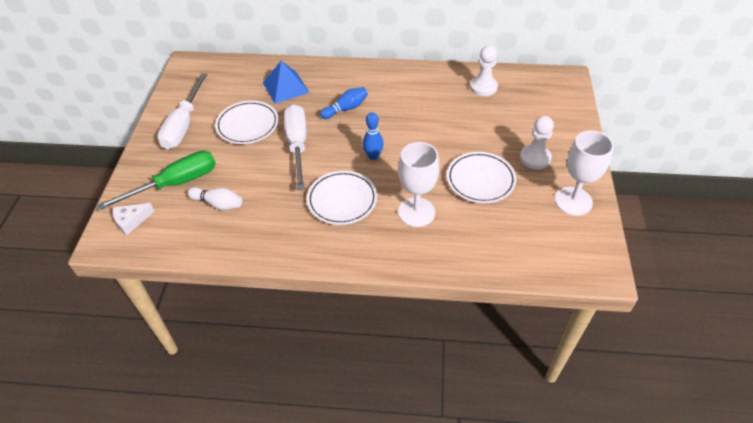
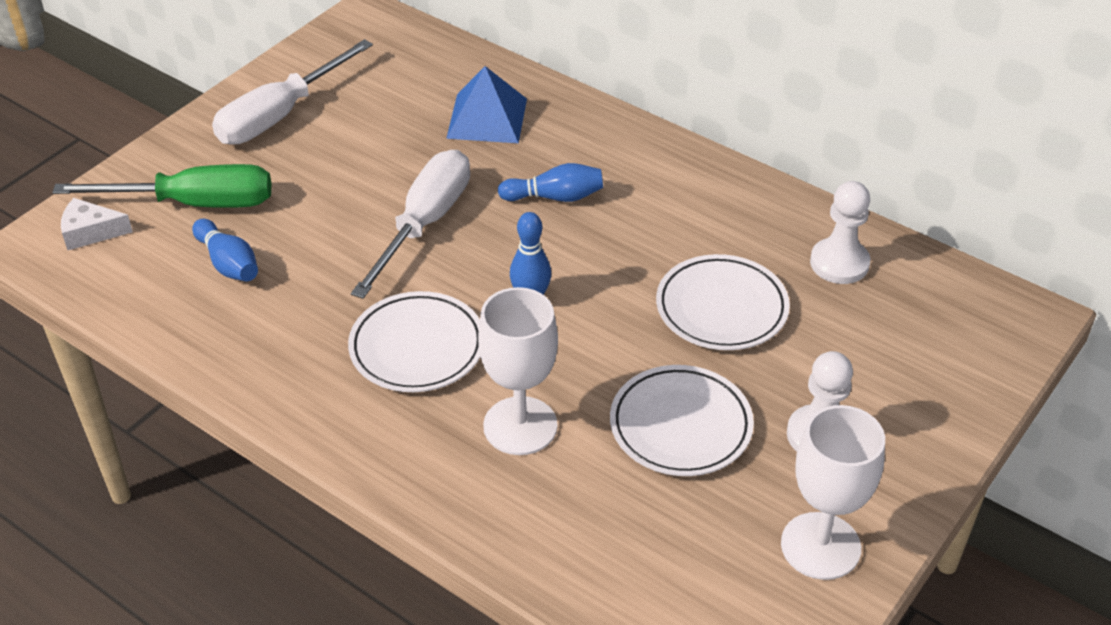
camera: 30 degrees right, 5 degrees down
white bowling pin [188,187,242,210] -> blue bowling pin [192,219,258,281]
white plate [215,101,278,144] -> white plate moved to [656,254,790,350]

